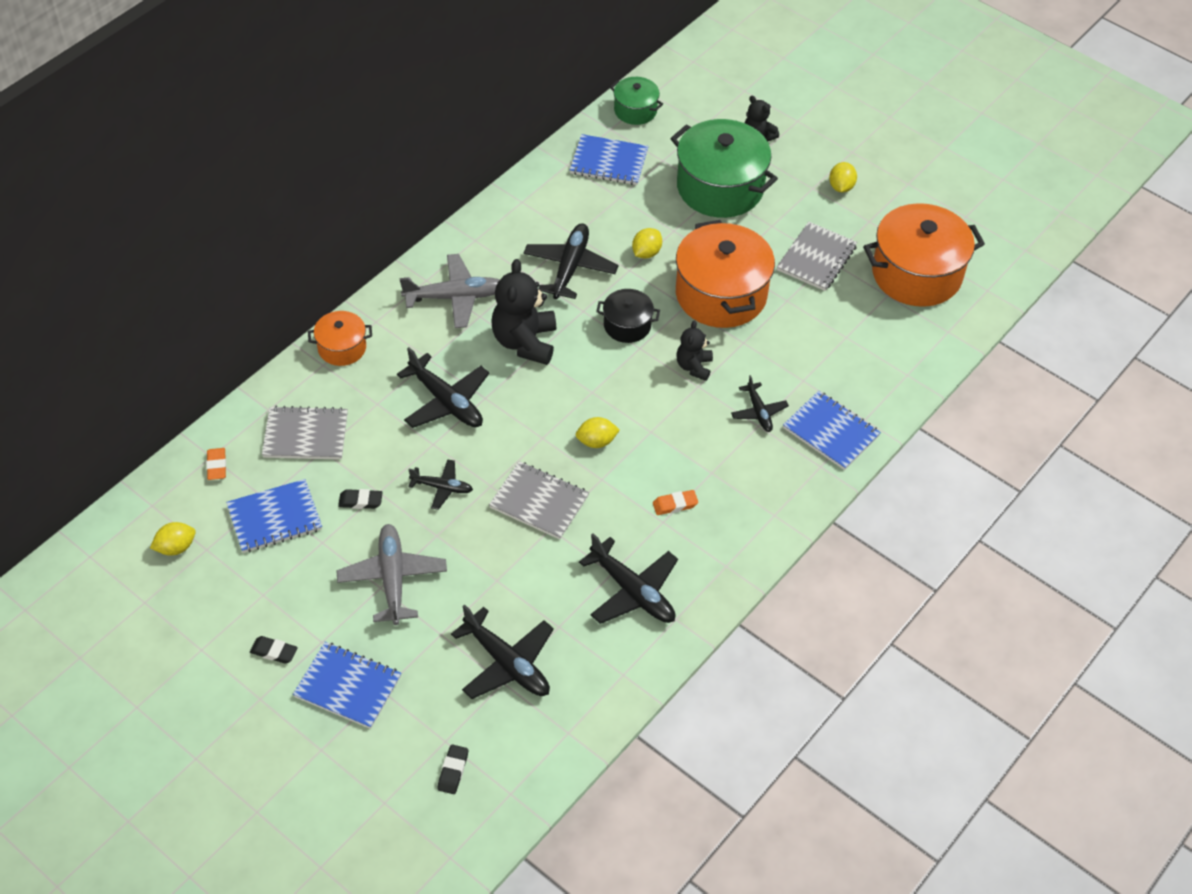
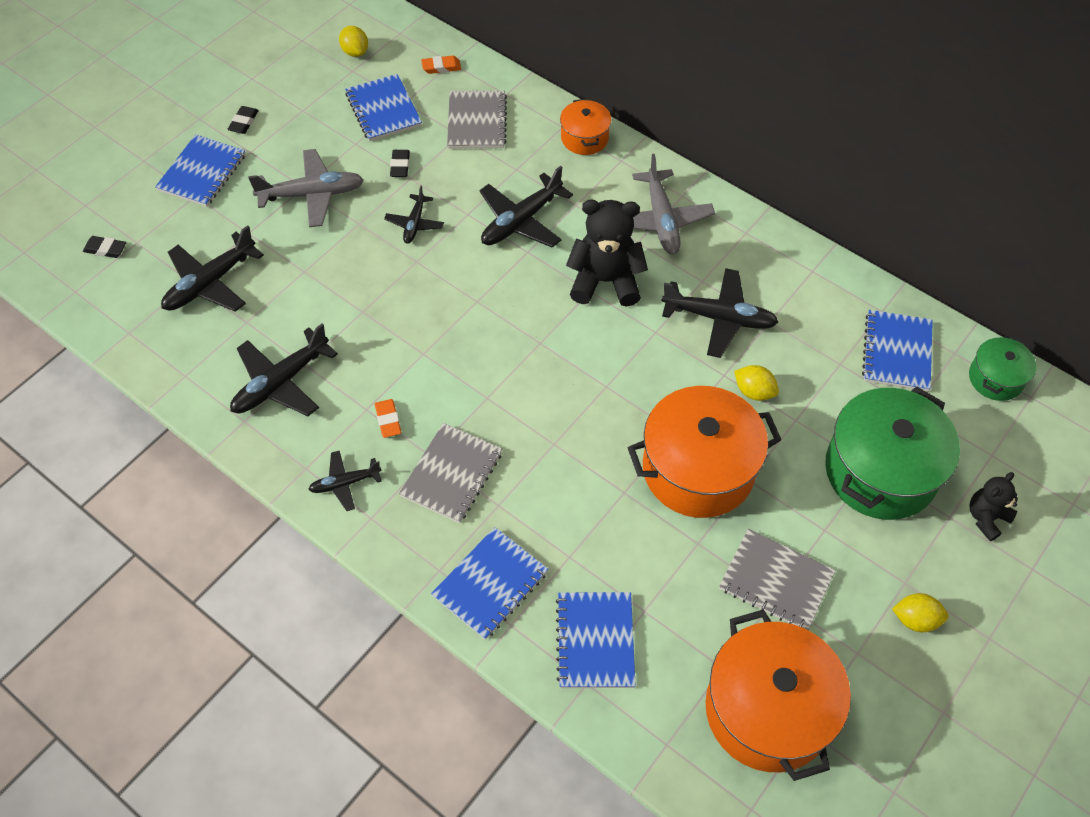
camera: 90 degrees right, 5 degrees up
grey notebook [489,461,589,539] -> grey notebook moved to [399,423,502,523]
yellow lemon [575,417,620,448] -> none
black pot [596,289,660,343] -> none
black teddy bear [677,320,713,381] -> none
black plane [731,375,789,432] -> black plane moved to [308,451,382,511]
none -> blue notebook [556,592,636,688]

